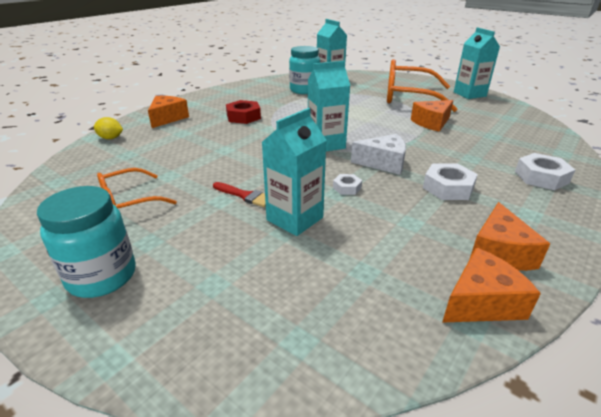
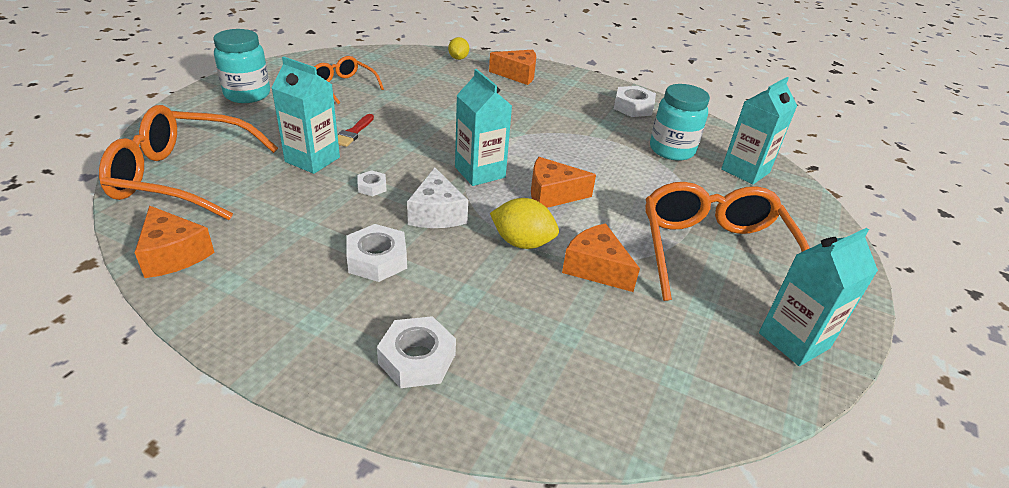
camera: 75 degrees right, 5 degrees up
red nut [226,100,261,124] -> none
orange cheese [470,202,550,271] -> orange cheese moved to [531,157,596,208]
none -> orange glasses [99,105,278,220]
none -> yellow lemon [490,198,559,249]
none -> white nut [614,86,656,117]

